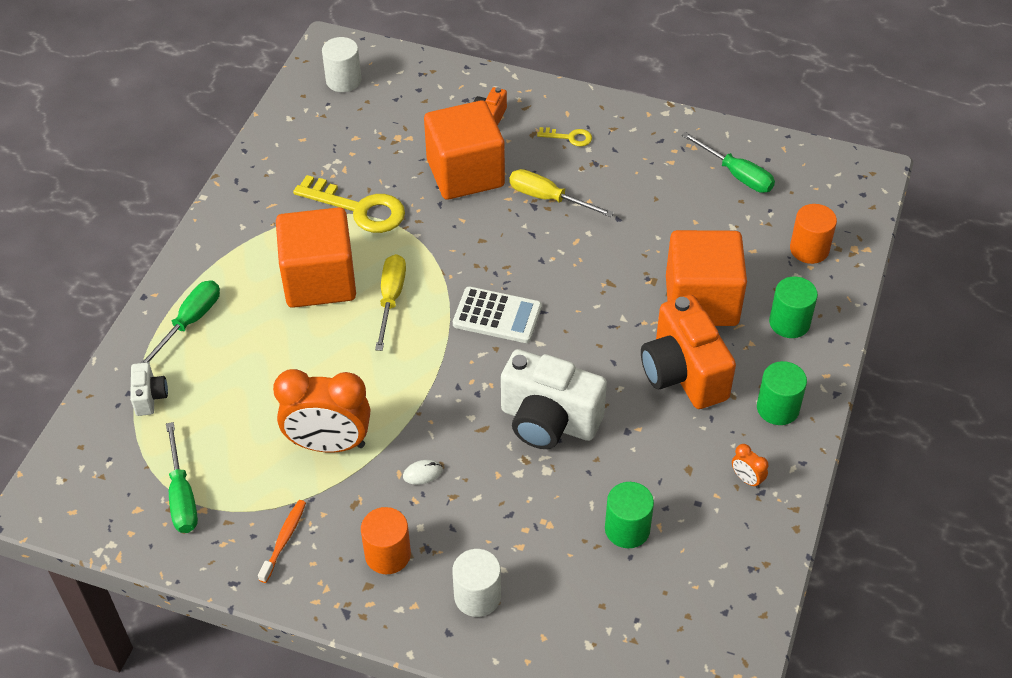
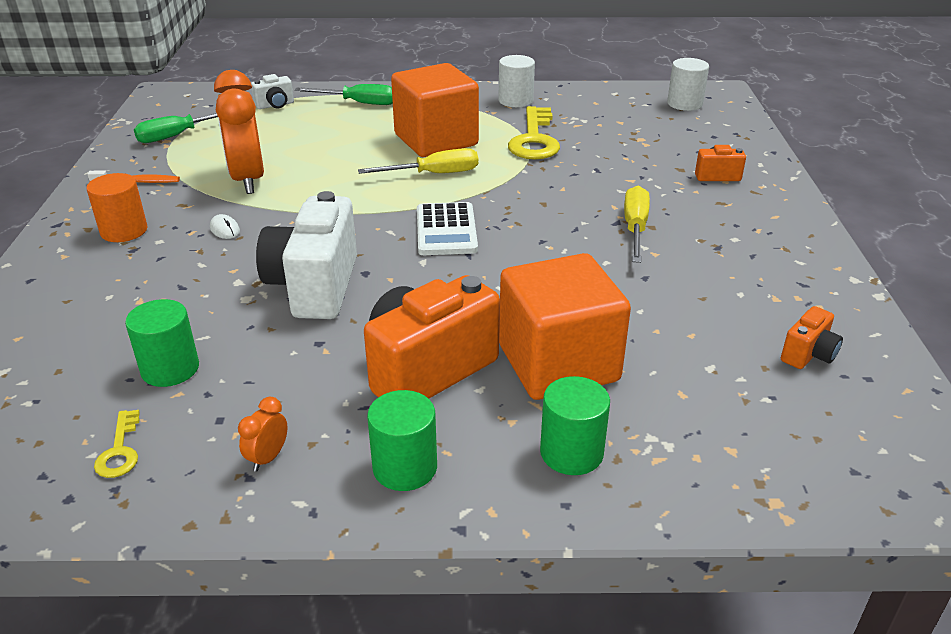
camera: 70 degrees right, 15 degrees down
orange cube [424,100,505,200] -> none
white cylinder [452,549,501,617] -> white cylinder moved to [498,55,535,107]
yellow key [537,127,592,146] -> yellow key moved to [94,410,140,478]
green screwdriver [682,132,775,193] -> orange camera [781,306,843,369]
orange cylinder [790,204,837,264] -> none

